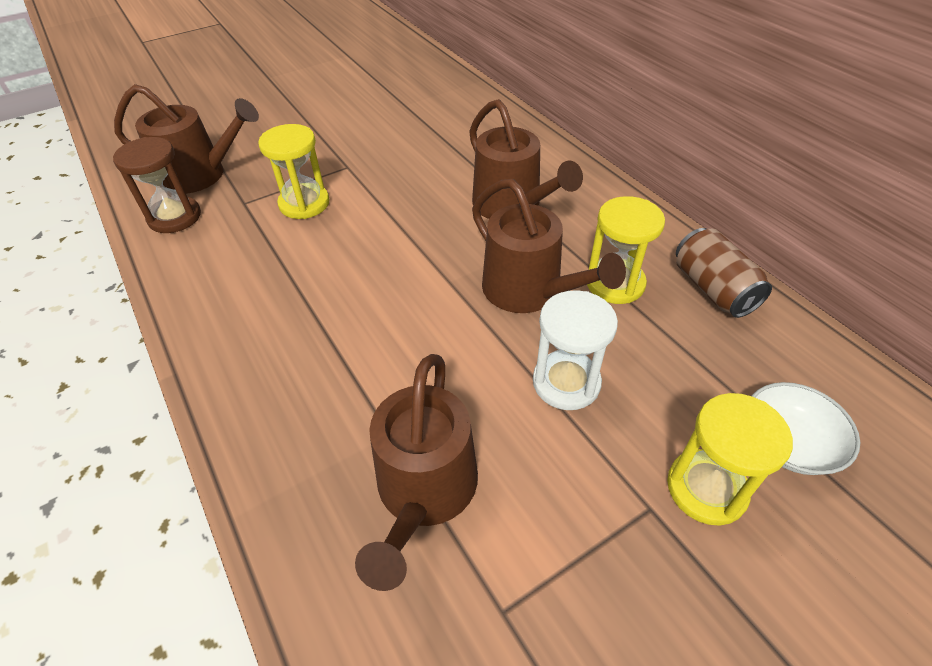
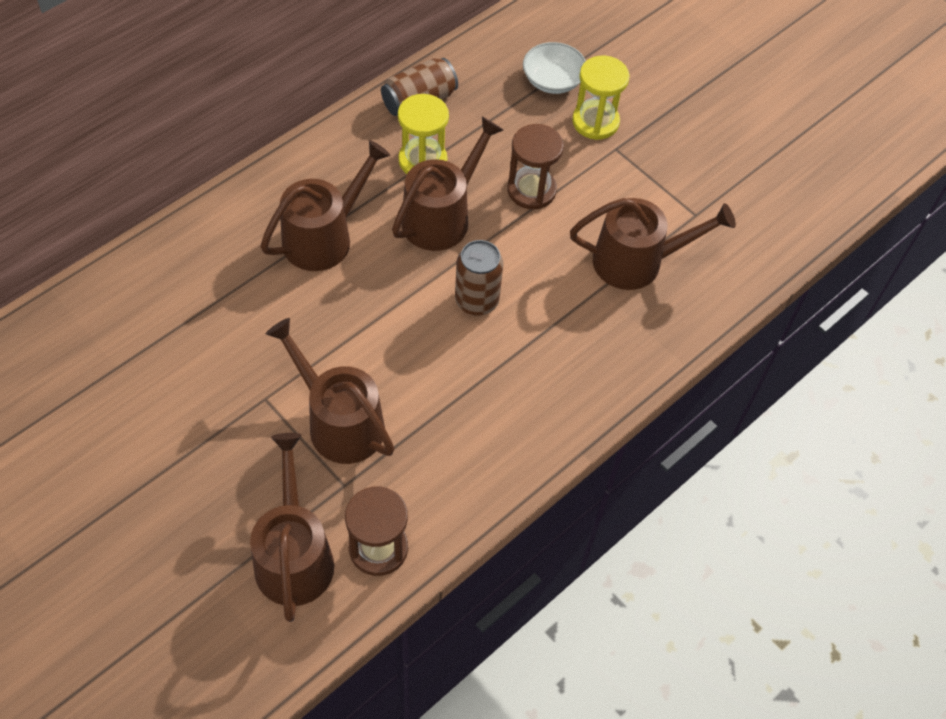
camera: 105 degrees left, 10 degrees up
yellow hourglass [258,124,329,219] -> brown watering can [266,318,394,464]
white hourglass [533,290,618,410] -> brown hourglass [507,124,564,209]
none -> brown can [455,240,503,316]

